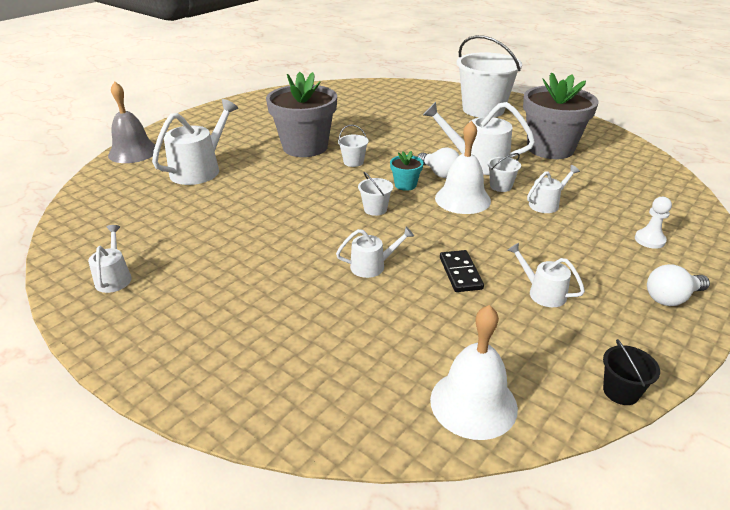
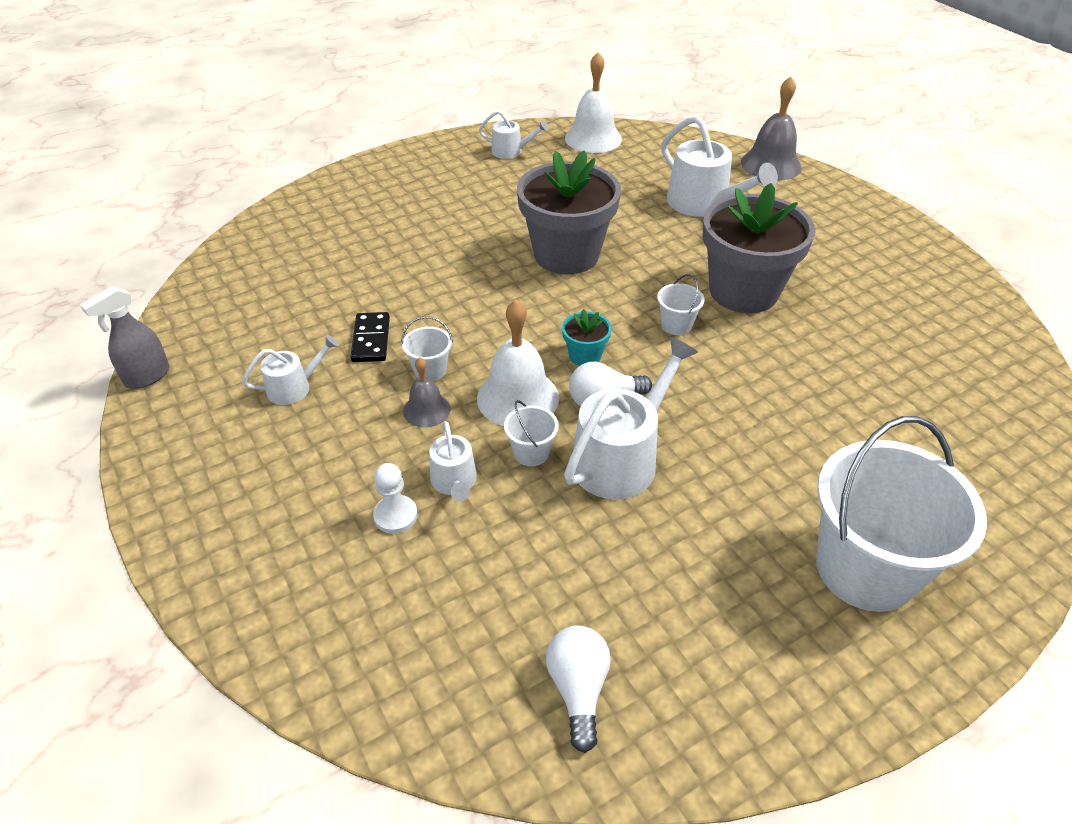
camera: 110 degrees right, 10 degrees up
white watering can [336,227,414,278] -> none
white bucket [358,172,393,216] -> white bucket moved to [401,316,453,381]
white bell [430,305,518,440] -> white bell moved to [565,52,622,153]
black domino [440,250,484,292] -> black domino turned 75 degrees clockwise [350,312,390,362]
grey flower pot [523,72,599,159] -> grey flower pot moved to [517,150,621,274]
black bucket [603,339,660,405] -> grey spray bottle [80,286,170,389]
white pawn [635,197,672,249] -> white pawn moved to [373,463,418,534]
white light bulb [647,264,710,306] -> white light bulb moved to [546,625,611,753]
none -> grey bell [403,357,451,427]

